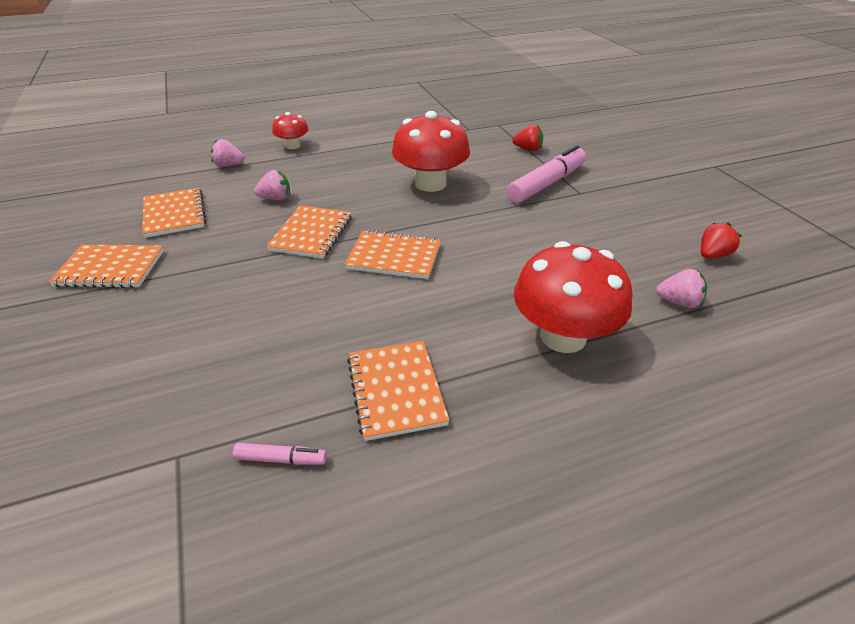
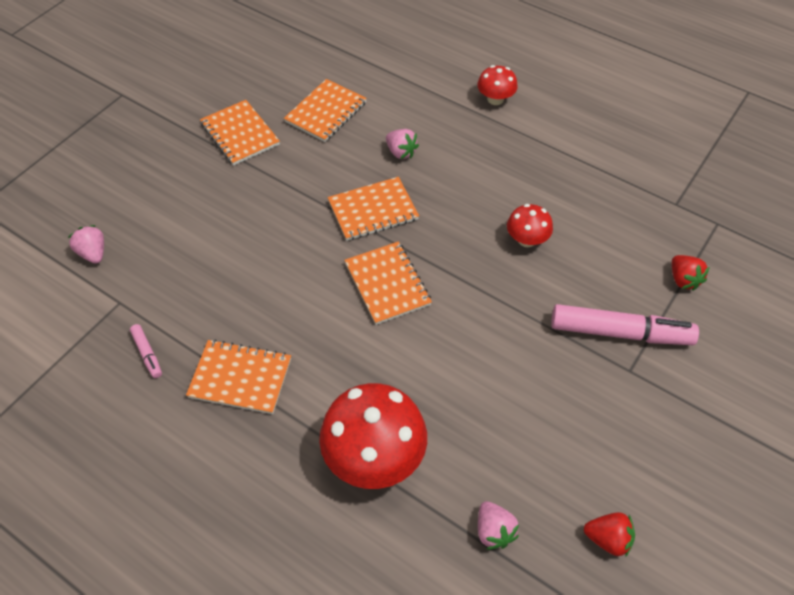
camera: 55 degrees right, 15 degrees up
pink strawberry [211,139,245,167] -> pink strawberry moved to [68,225,104,264]
orange notebook [347,341,450,441] -> orange notebook turned 60 degrees clockwise [186,339,291,414]
red mushroom [392,111,470,192] -> red mushroom [507,204,553,247], size x0.52

